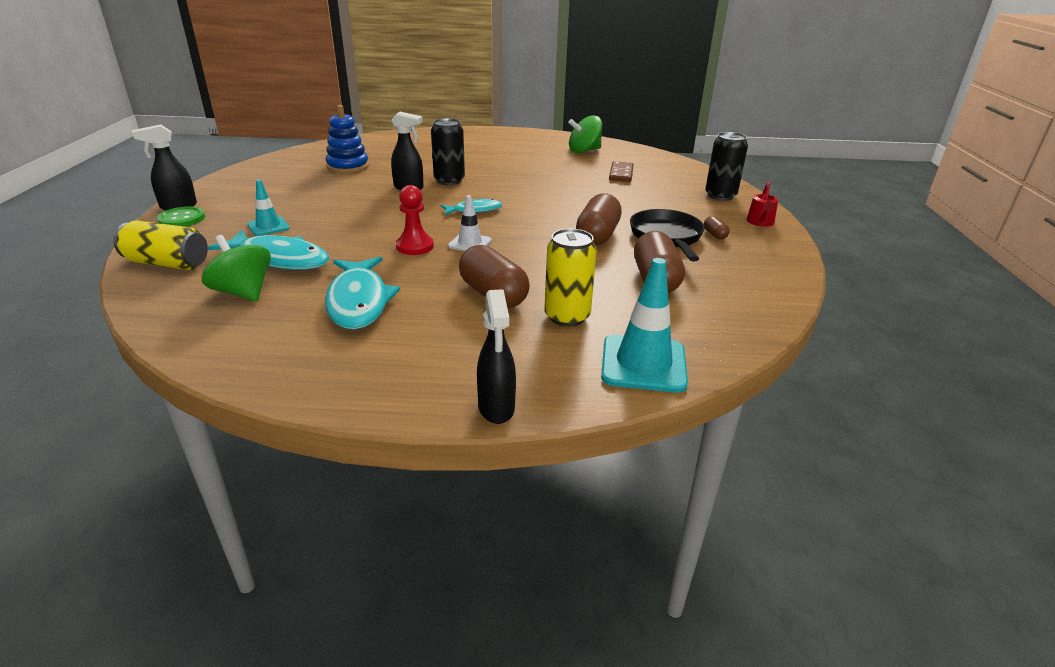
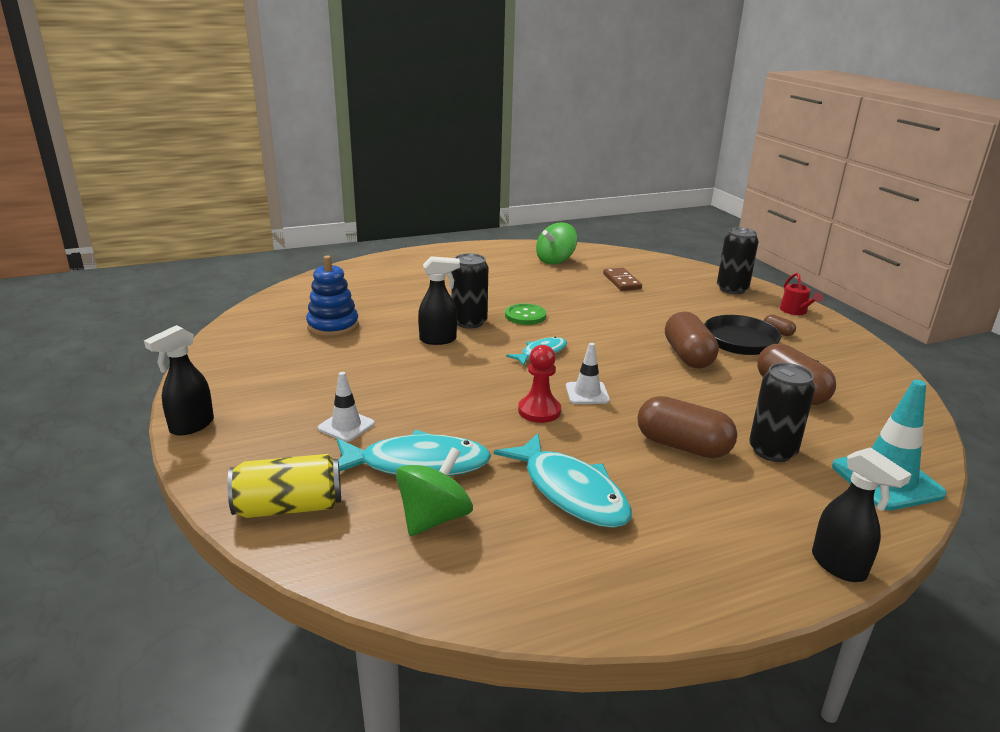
camera: 25 degrees left, 5 degrees down
green button [157,206,205,227] -> green button moved to [505,303,546,325]
green spinning top [202,235,271,302] -> green spinning top turned 105 degrees clockwise [396,447,473,536]
turquoise traffic cone [247,180,290,236] -> white traffic cone [318,372,375,442]
yellow can [544,229,597,327] -> black can [749,363,815,462]

